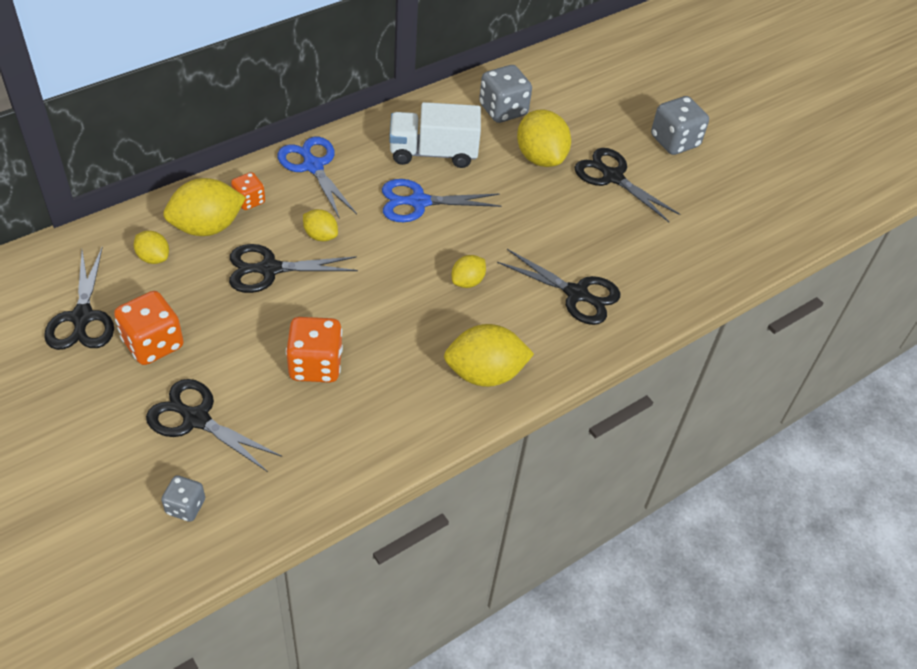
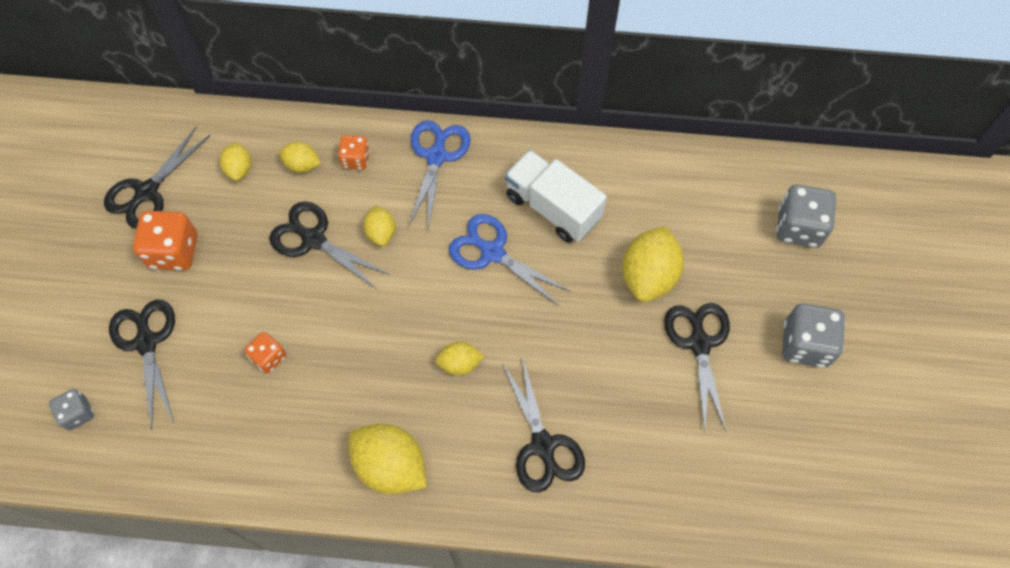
camera: 45 degrees right, 15 degrees up
yellow lemon [164,178,246,236] -> yellow lemon [279,142,321,173], size x0.55
orange dice [286,317,343,383] -> orange dice [245,332,286,373], size x0.58
grey dice [479,65,532,123] -> grey dice moved to [776,185,836,248]

